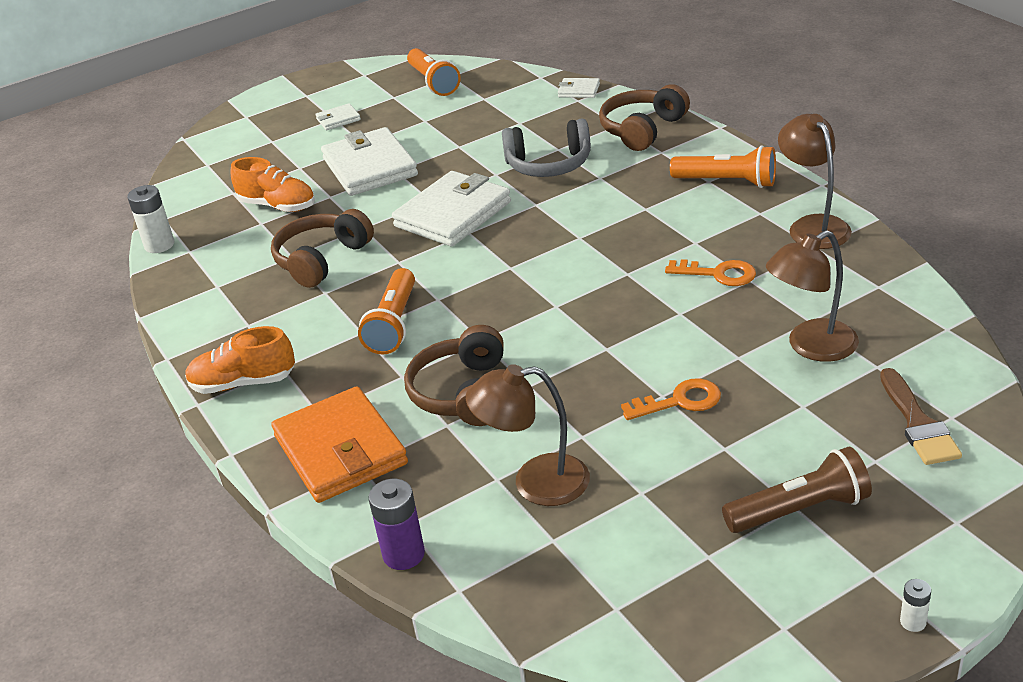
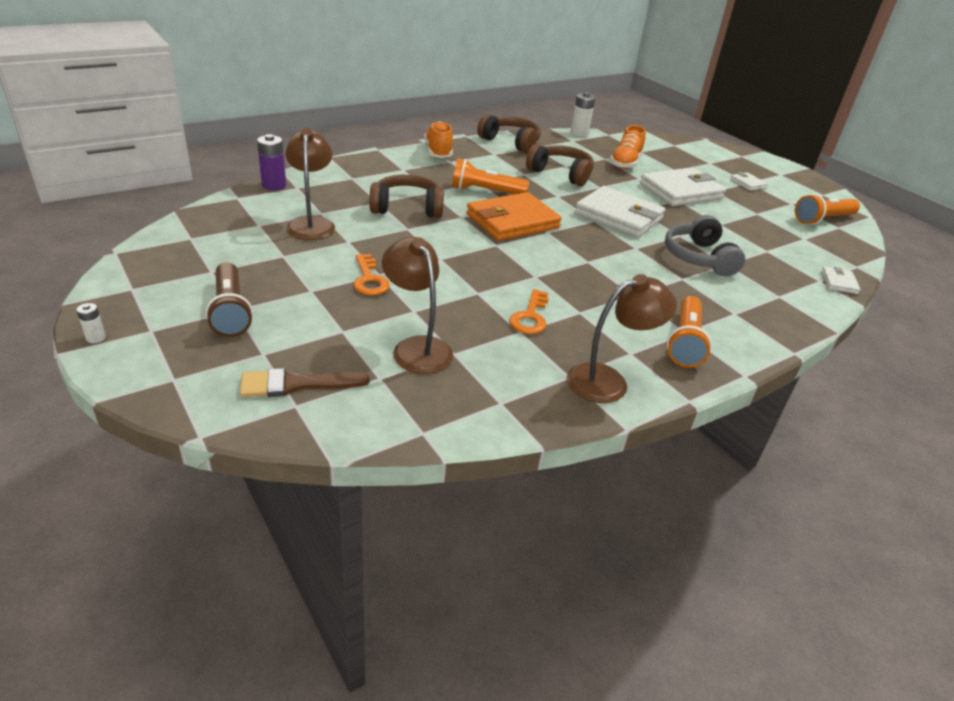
camera: 80 degrees right, 0 degrees up
orange wallet [271,386,408,503] -> orange wallet moved to [466,192,562,241]
brown headphones [599,84,690,151] -> brown headphones moved to [477,114,541,153]

